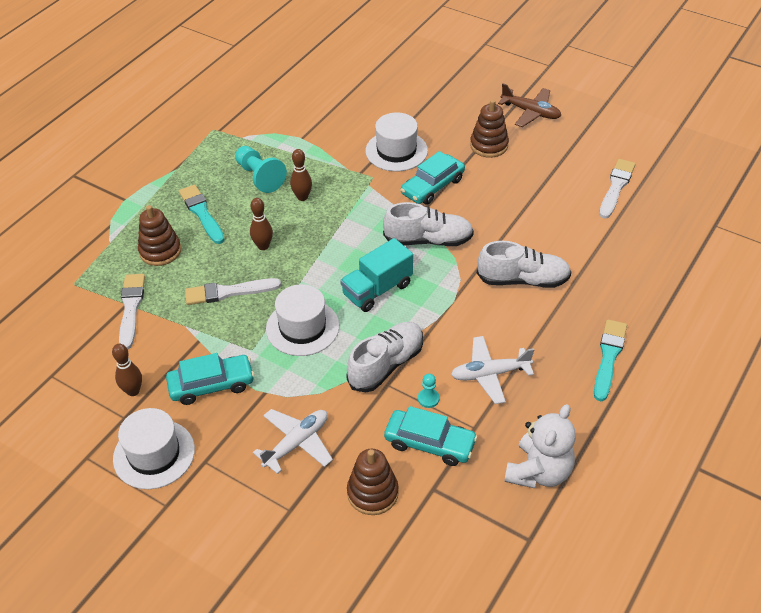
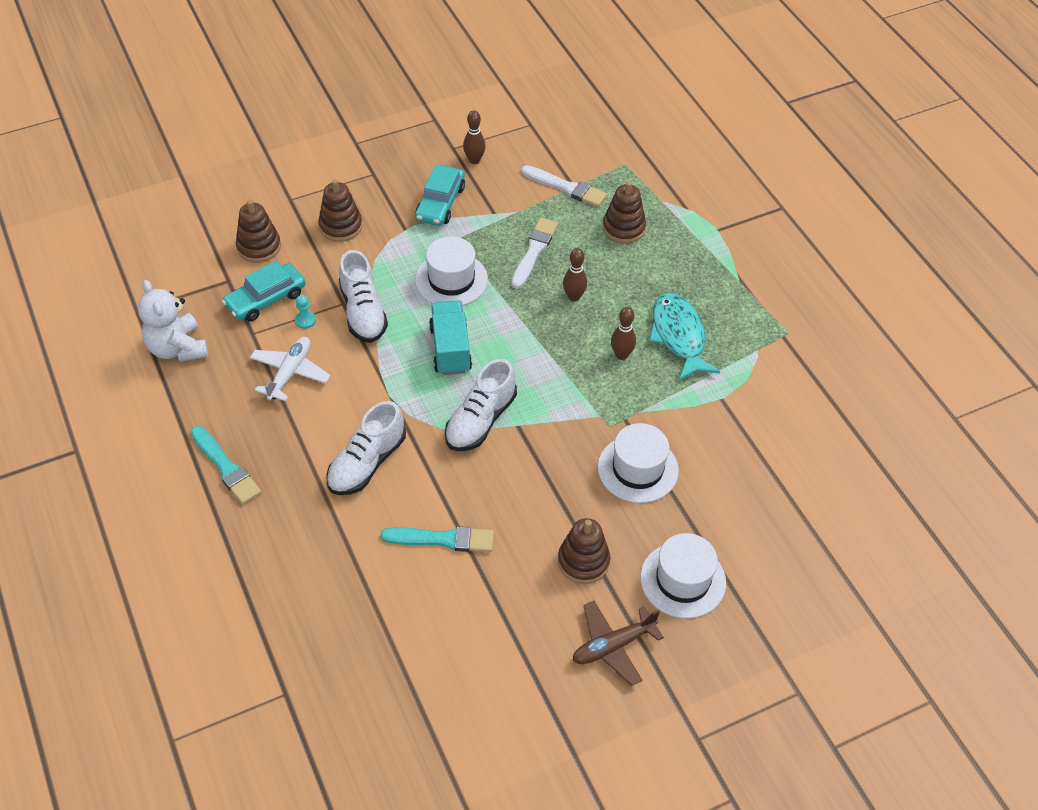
camera: 120 degrees right, 5 degrees up
white hat [113,408,195,489] -> white hat moved to [640,533,726,619]
turquoise brush [179,185,224,244] -> turquoise brush moved to [380,526,494,552]
turquoise pawn [235,146,287,193] -> turquoise fish [649,293,720,381]
white plane [253,409,333,474] -> brown stacking toy [318,179,362,242]
turquoise car [400,151,465,205] -> none
white brush [599,159,636,219] -> none

